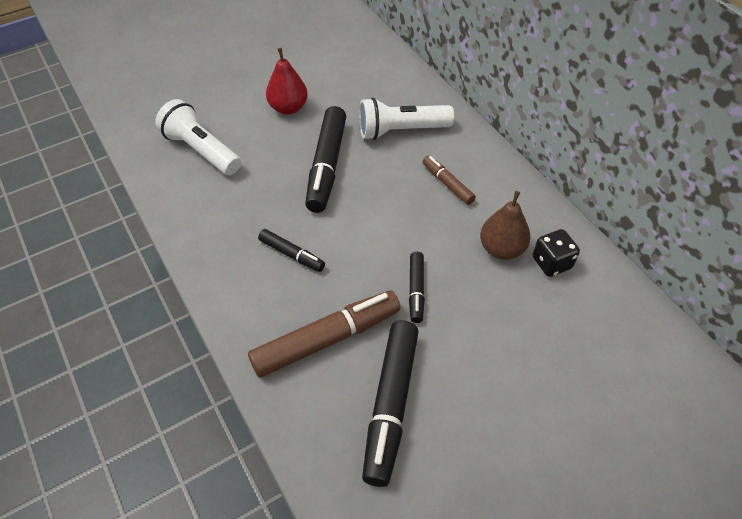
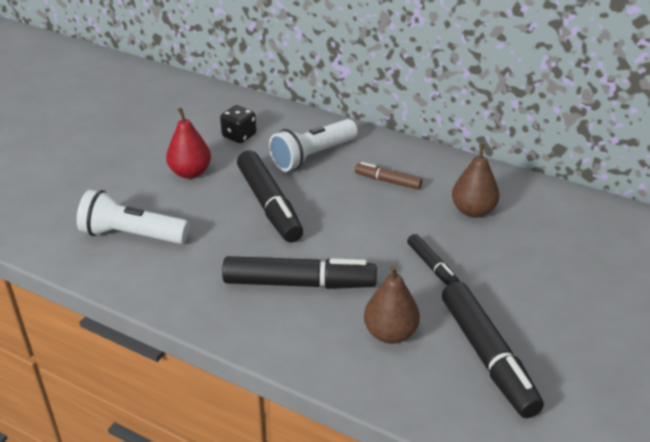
camera: 30 degrees left, 15 degrees down
brown marker [248,290,401,378] -> brown pear [364,265,420,344]
black marker [258,229,325,272] -> black marker [222,256,377,289], size x1.90
black dice [533,229,580,277] -> black dice moved to [220,105,257,143]

